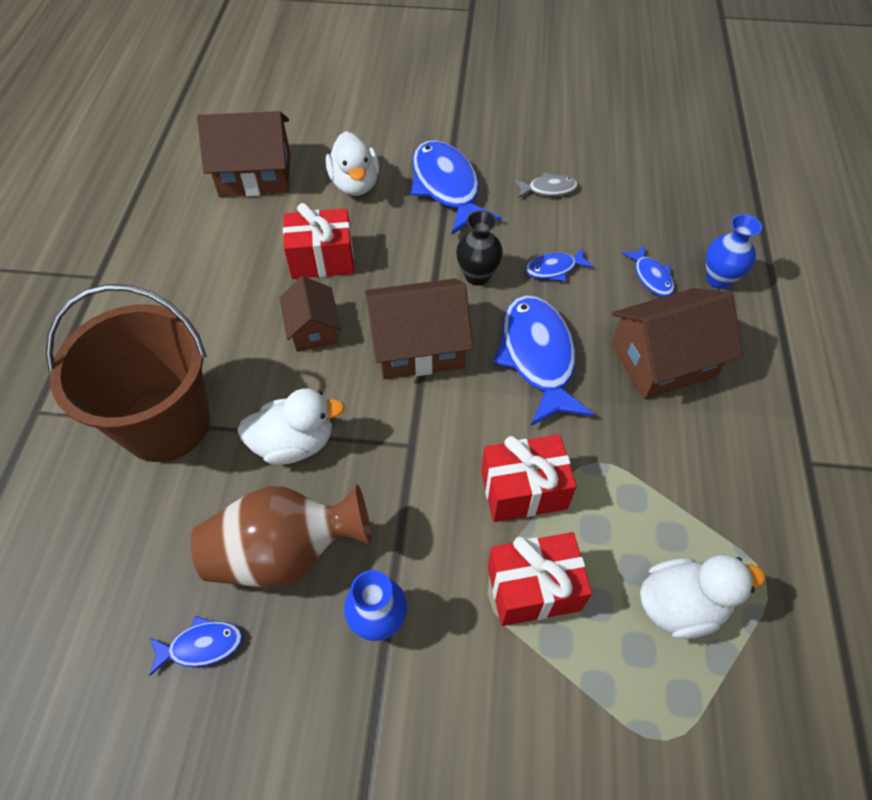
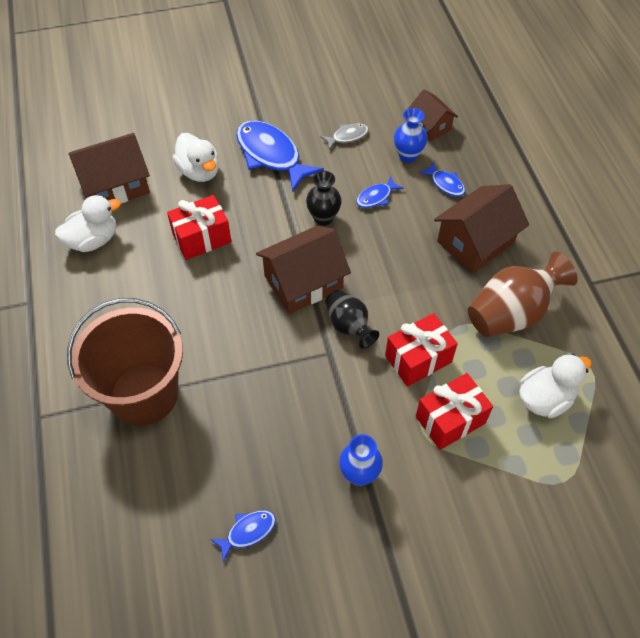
camera: 20 degrees left, 0 degrees up
brown vase [191,484,372,588] -> brown vase moved to [468,251,578,337]
white duck [237,388,345,465] -> white duck moved to [55,195,121,252]
brown house [280,276,341,352] -> brown house moved to [408,90,458,141]
blue fish [493,296,594,426] -> none
blue vase [706,214,762,289] -> blue vase moved to [394,108,428,163]
none -> black vase [325,290,379,349]

